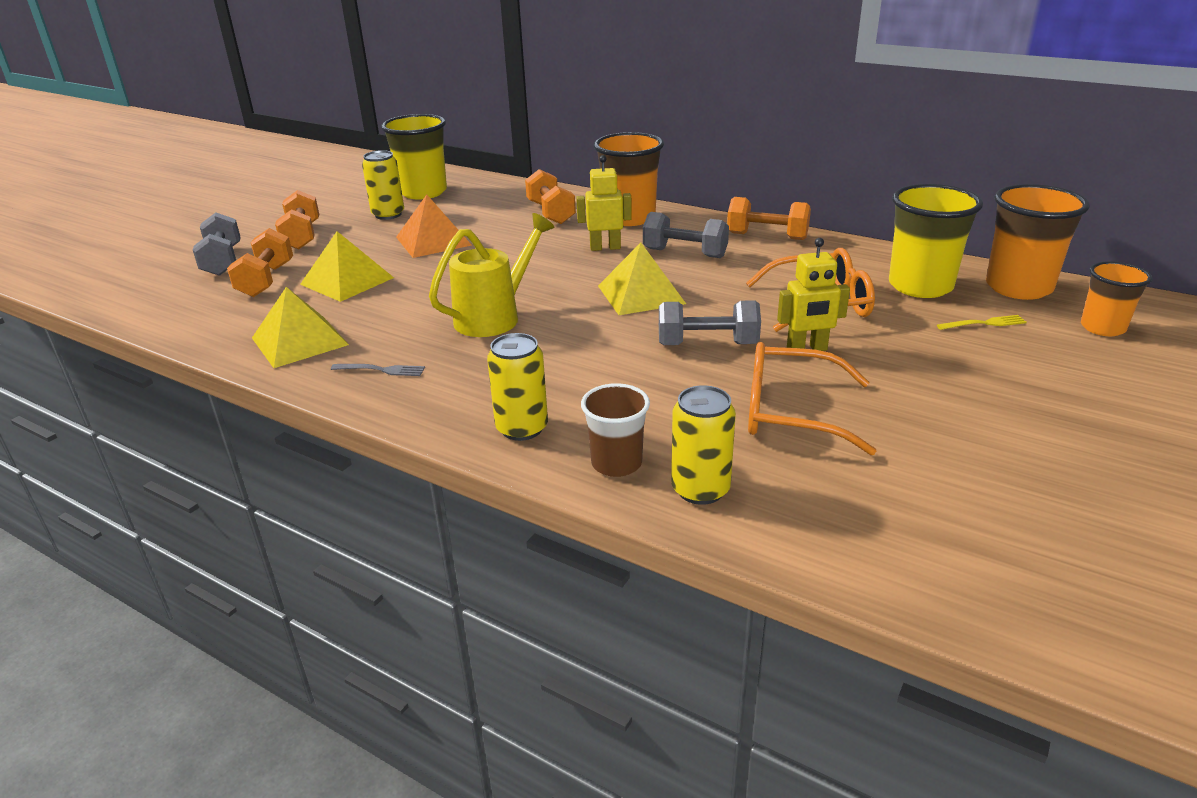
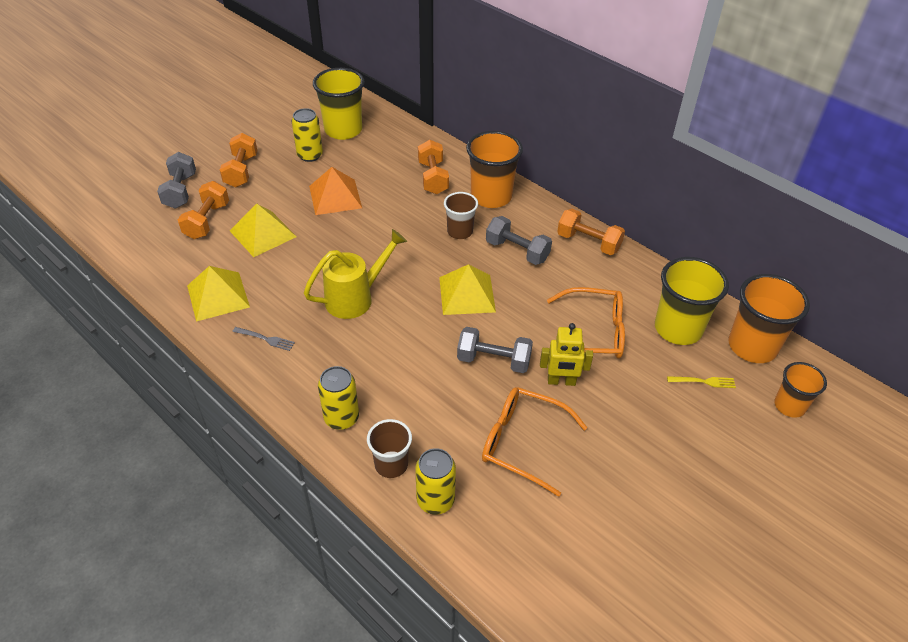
camera: 10 degrees right, 15 degrees up
yellow robot [576,155,632,251] -> brown cup [444,192,478,239]

